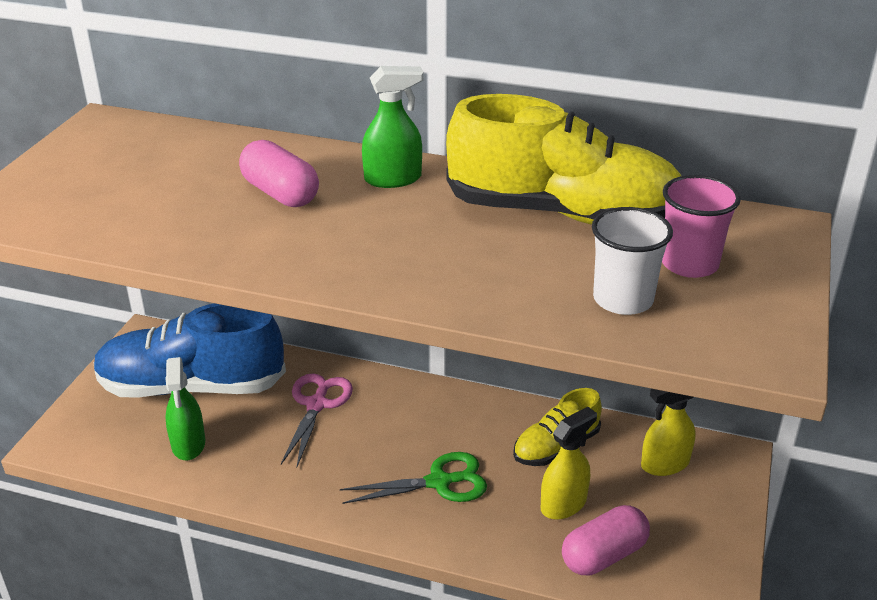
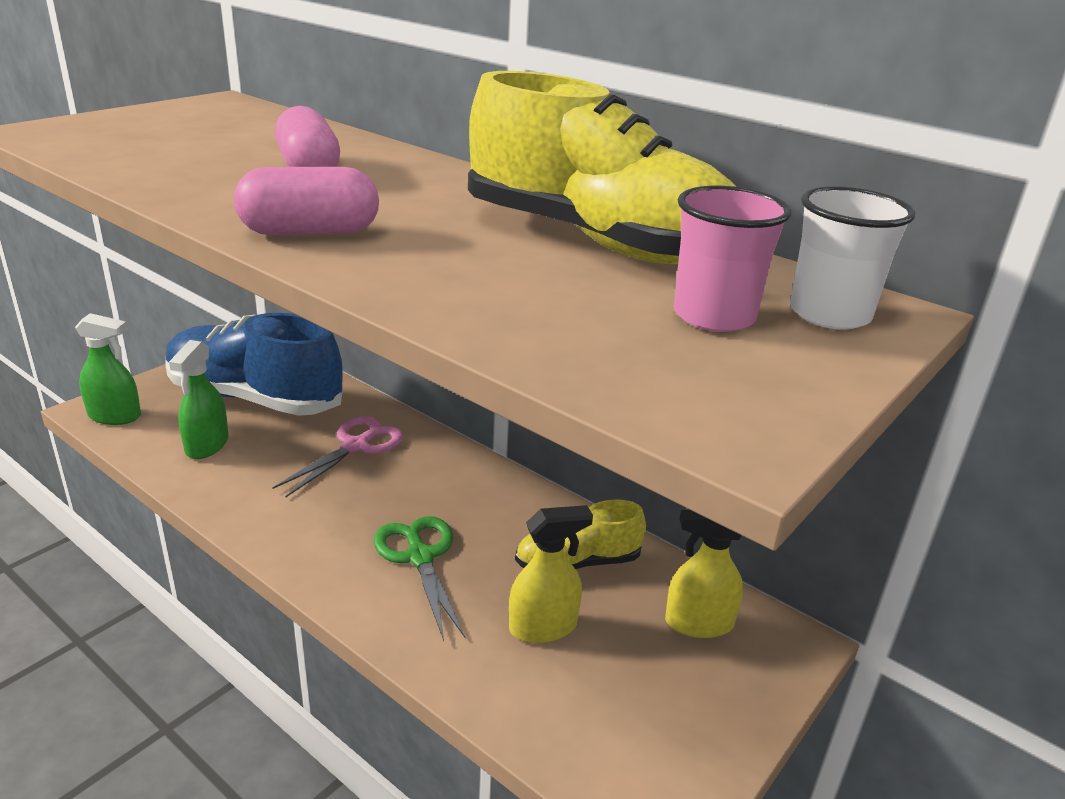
camera: 20 degrees right, 5 degrees down
green scissors [340,452,487,504] -> green scissors turned 120 degrees counterclockwise [374,516,465,641]
green spray bottle [362,66,423,188] -> green spray bottle moved to [75,313,141,425]
pink capsule [562,505,650,575] -> pink capsule moved to [234,167,379,235]
white cup [592,207,673,315] -> white cup moved to [790,186,915,329]

